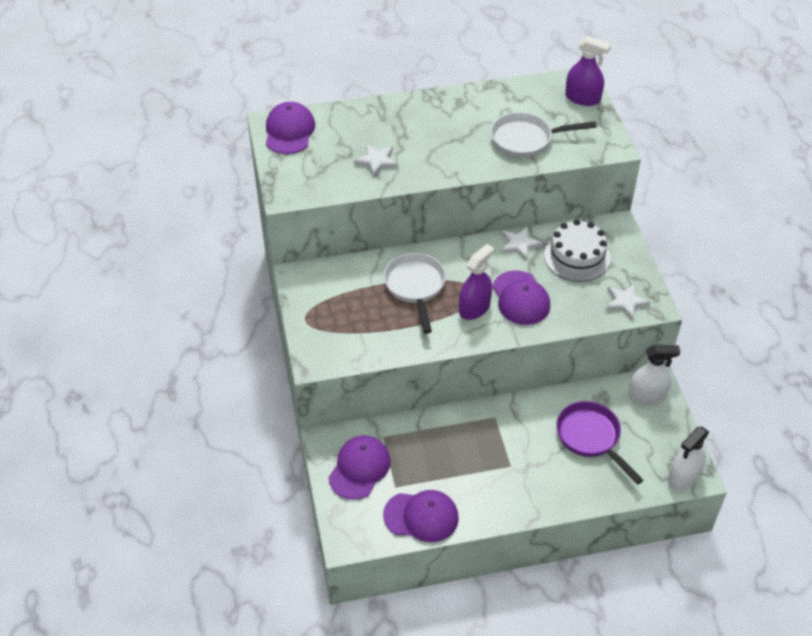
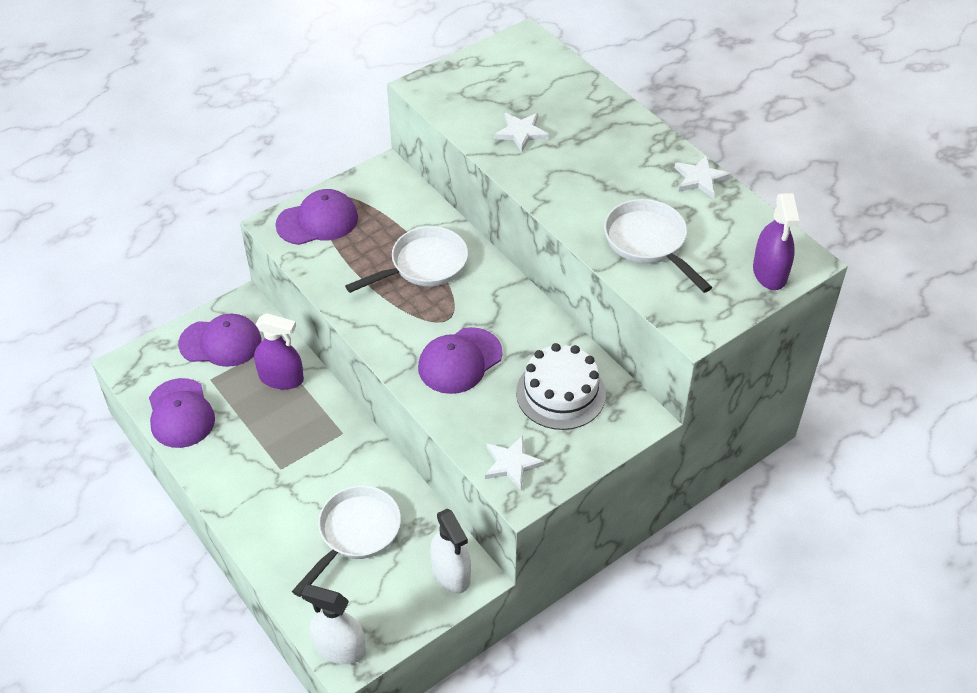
camera: 65 degrees right, 0 degrees up
purple cap [266,102,315,154] -> purple cap moved to [275,189,358,245]
purple spray bottle [459,244,494,320] -> purple spray bottle moved to [254,313,304,390]
white star [501,226,543,260] -> white star moved to [674,155,731,198]
purple pan [556,401,643,485] -> white pan [292,486,401,597]

